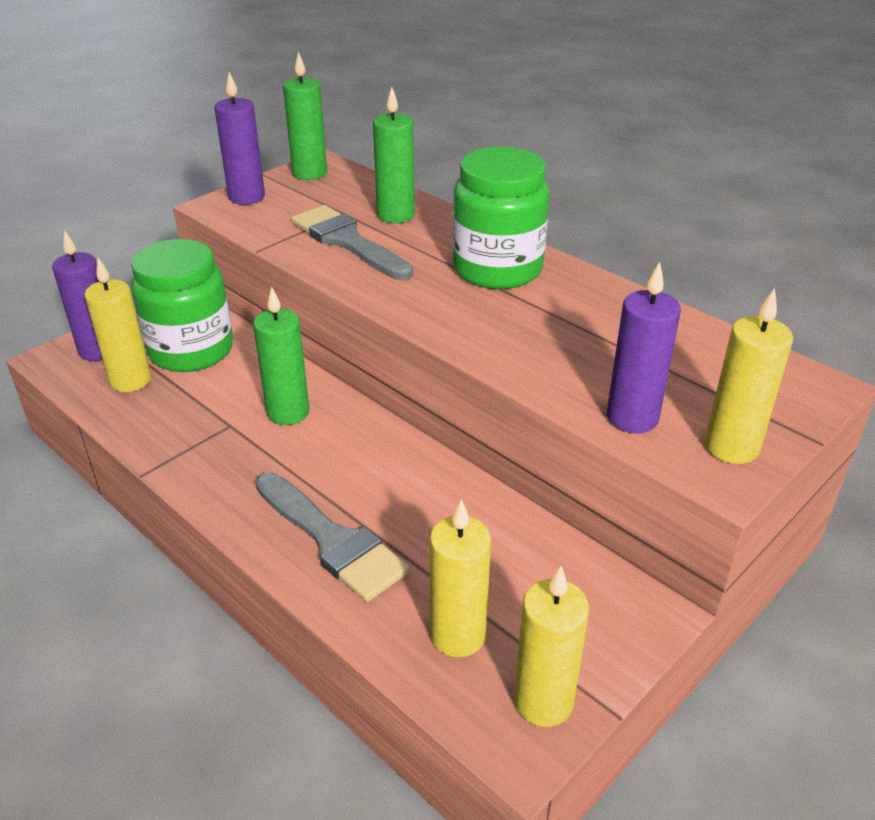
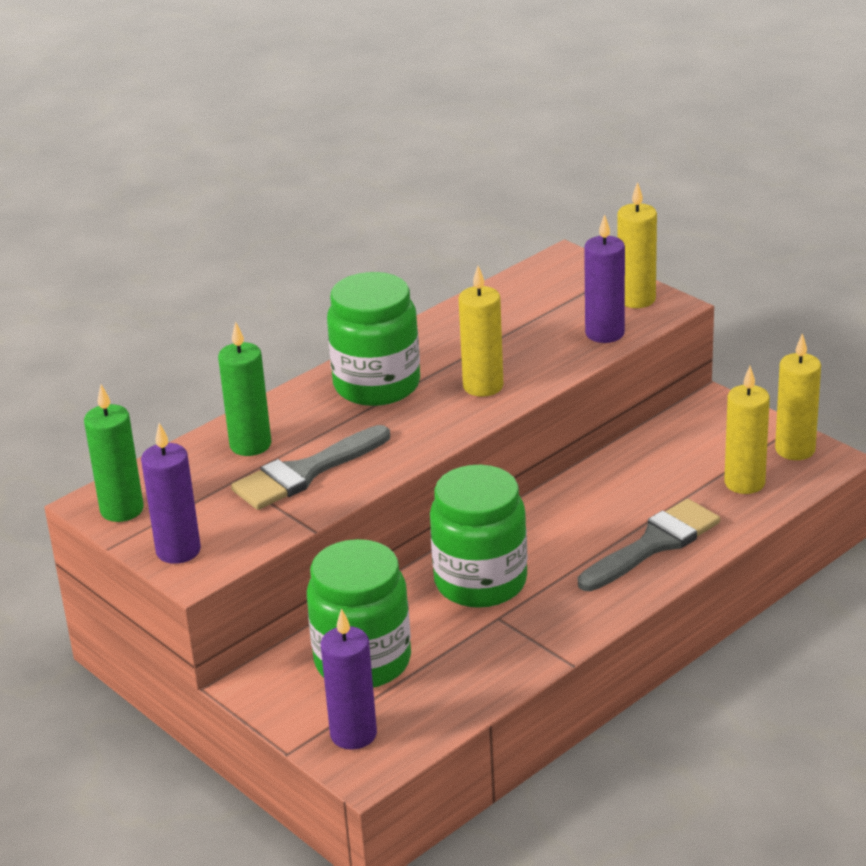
camera: 85 degrees left, 5 degrees down
yellow candle [84,258,151,392] -> yellow candle moved to [459,266,503,397]
green candle [253,287,310,425] -> green jar [430,465,528,608]

